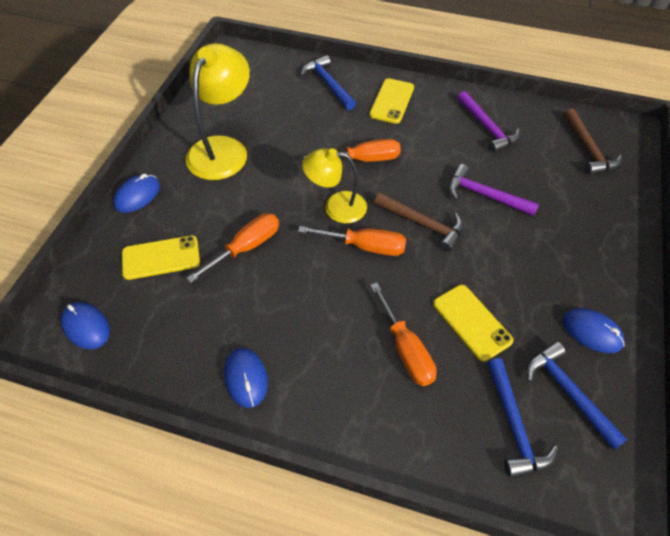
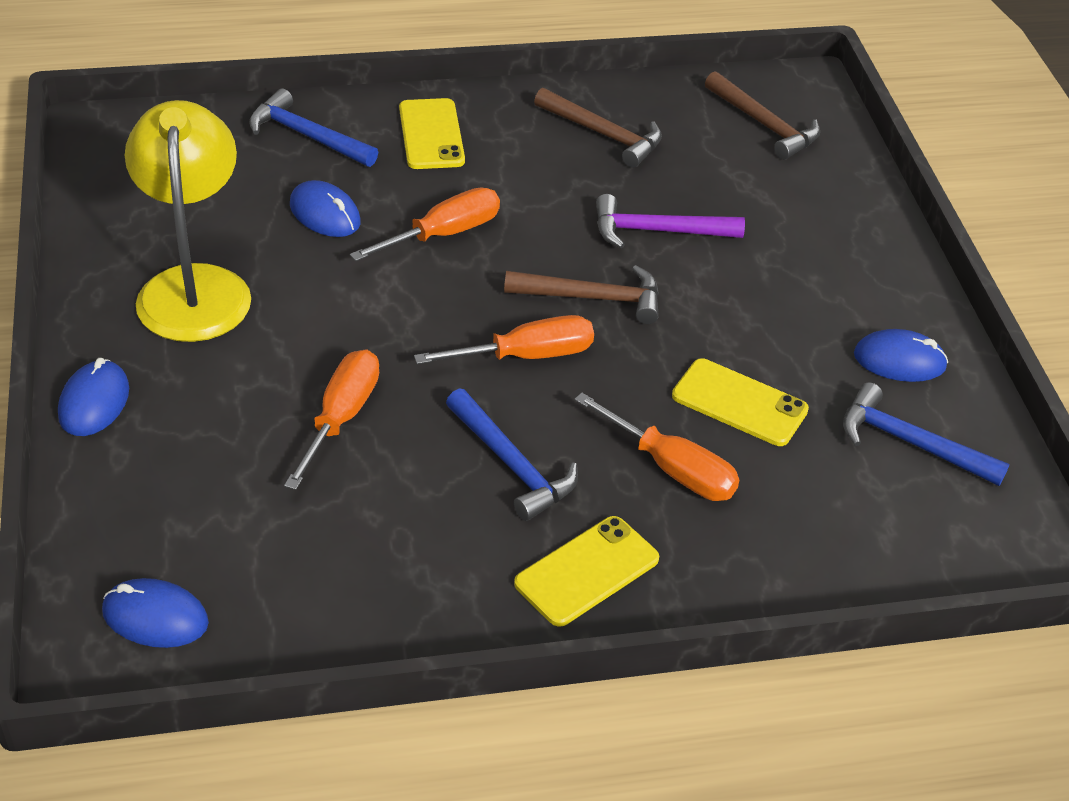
camera: 30 degrees left, 10 degrees down
yellow phone [122,235,200,280] -> yellow phone moved to [514,516,659,627]
blue mouse [224,348,268,408] -> blue mouse moved to [290,180,361,237]
yellow lamp [302,148,367,223] -> none
purple hammer [457,91,520,153] -> brown hammer [534,88,662,168]
blue hammer [487,358,558,477] -> blue hammer moved to [446,388,578,521]

